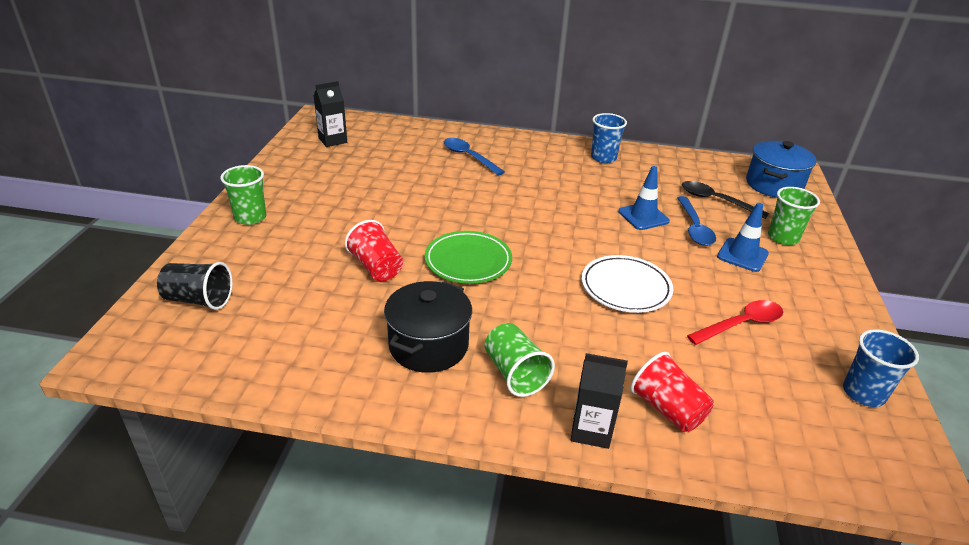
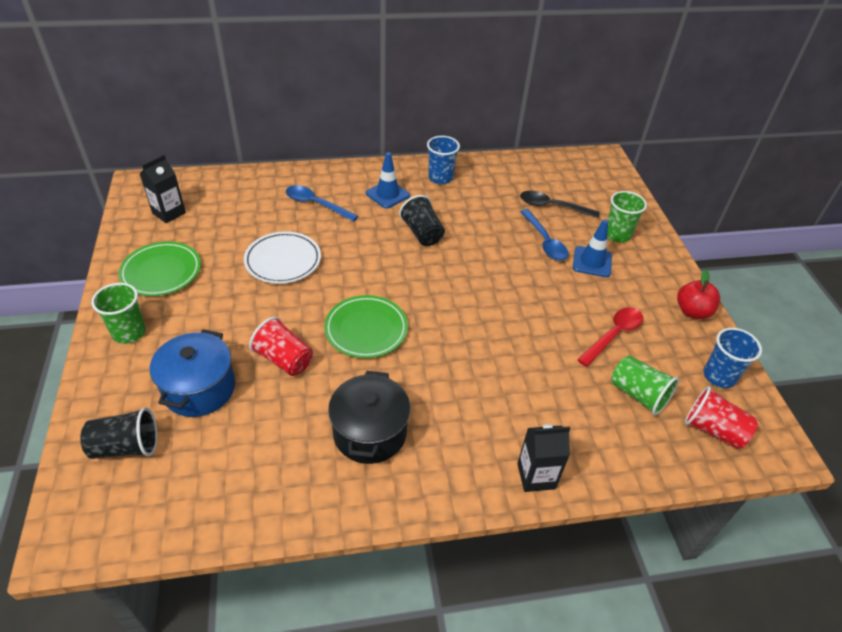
camera: 20 degrees left, 10 degrees up
green cup [485,323,555,397] -> green cup moved to [611,356,679,416]
white plate [582,255,673,313] -> white plate moved to [244,231,321,284]
blue traffic cone [618,166,670,230] -> blue traffic cone moved to [366,152,410,209]
red cup [630,352,714,432] -> red cup moved to [685,386,758,449]
blue pot [746,141,817,198] -> blue pot moved to [150,329,235,417]
none -> green plate [119,242,201,296]
none -> black cup [399,195,445,246]
none -> red apple [677,270,720,319]

